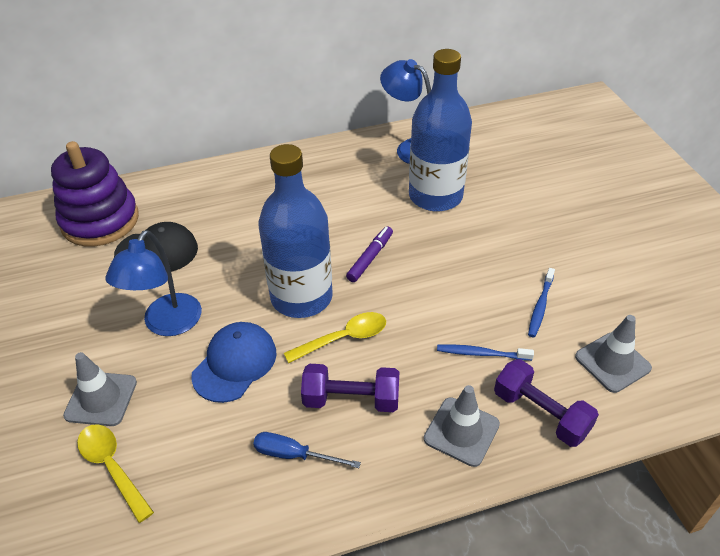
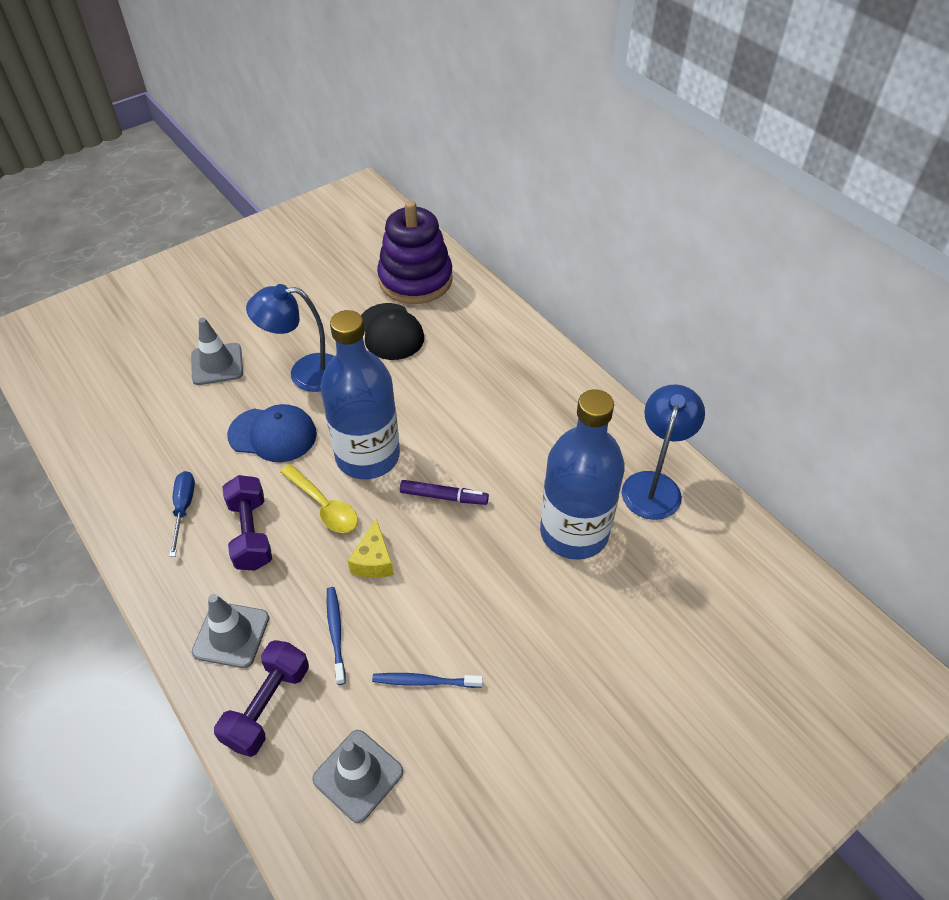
camera: 70 degrees right, 5 degrees up
yellow spoon [77,424,154,523] -> none
none -> yellow cheese [348,519,394,578]

